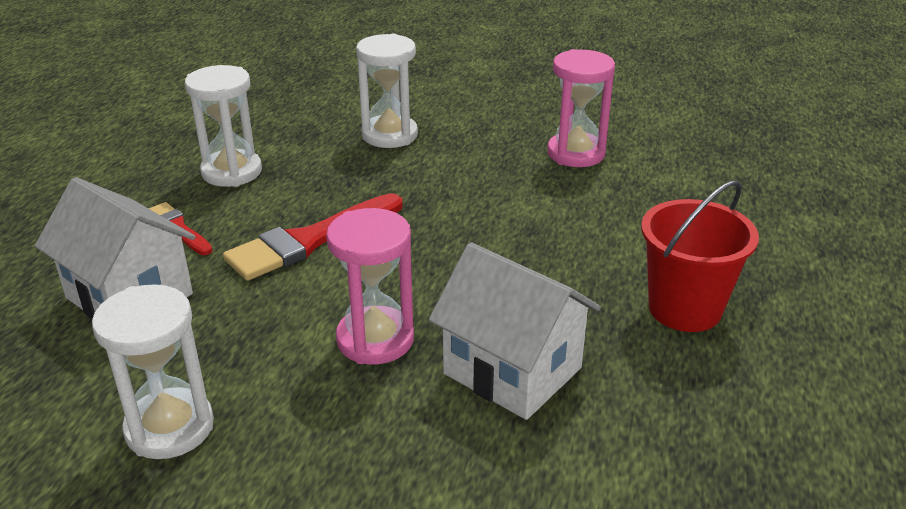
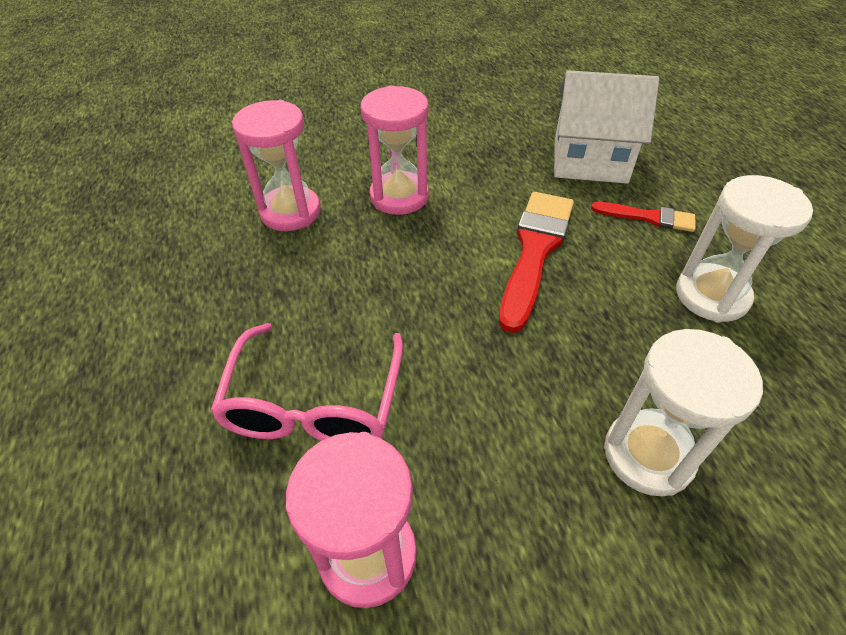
camera: 150 degrees right, 15 degrees up
white hourglass [92,284,214,459] -> none
white house [429,242,601,420] -> pink hourglass [232,100,320,231]
red bucket [641,180,759,332] -> none
none -> pink glasses [210,323,403,441]

